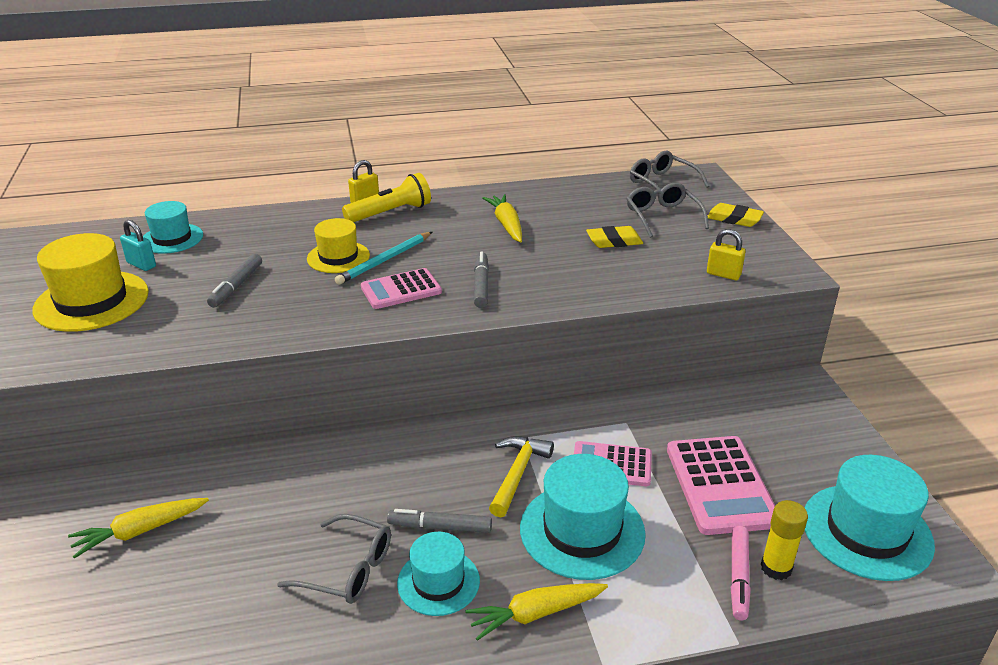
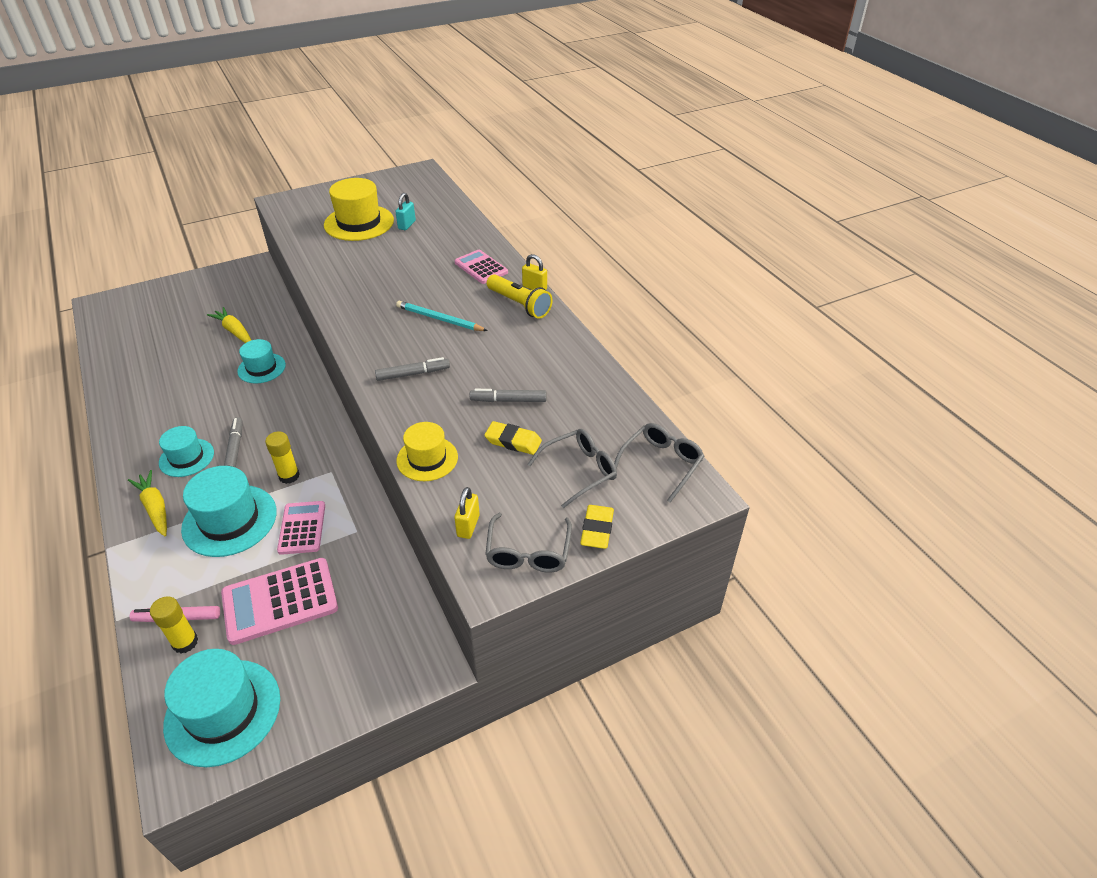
camera: 75 degrees right, 10 degrees up
turquoise hat [143,201,203,254] -> turquoise hat moved to [237,339,286,383]
grey marker [207,254,262,308] -> grey marker moved to [470,389,547,402]
grey glasses [277,514,391,604] -> grey glasses moved to [485,513,572,572]
yellow hat [307,218,370,273] -> yellow hat moved to [396,422,458,481]
pink calculator [361,268,442,309] -> pink calculator moved to [455,250,508,284]
yellow carrot [483,194,522,242] -> none
yellow hammer [489,436,554,517] -> yellow glue stick [265,432,300,484]
yellow eraser [586,226,643,248] -> yellow eraser turned 45 degrees counterclockwise [484,421,542,455]

